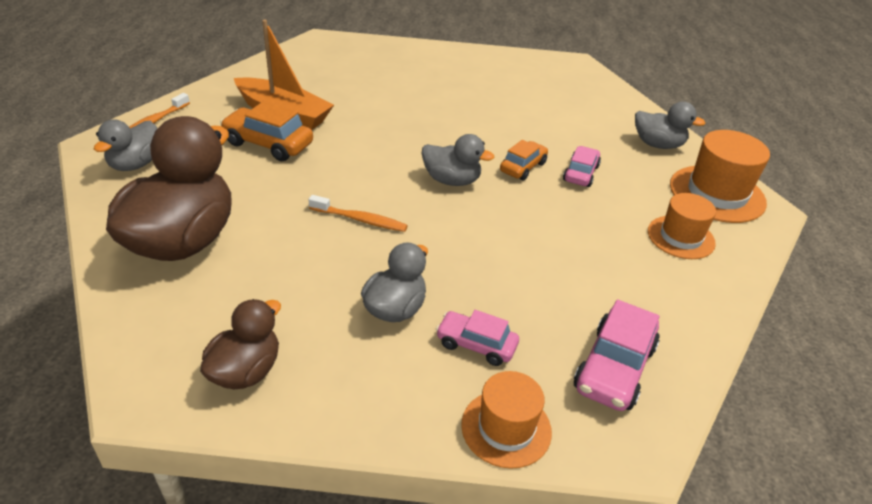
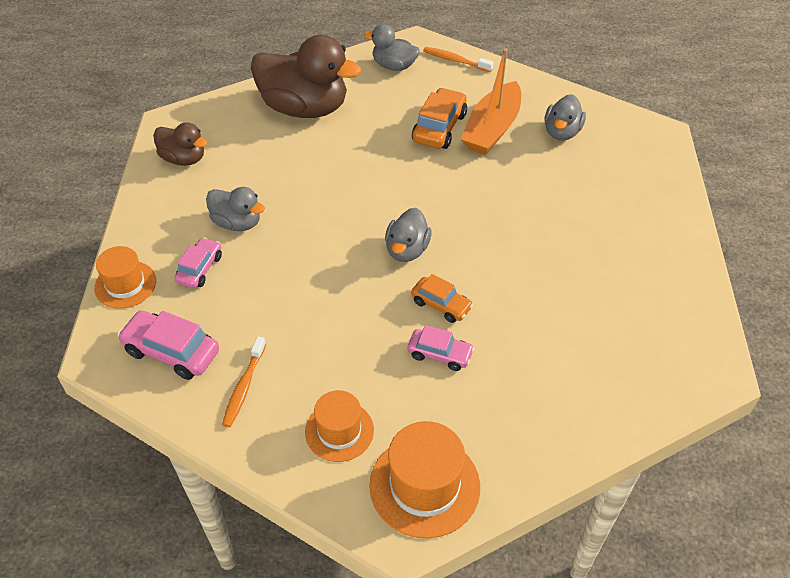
camera: 90 degrees right, 10 degrees up
orange toothbrush [308,195,408,232] -> orange toothbrush moved to [222,336,266,427]
grey duck [635,102,706,149] -> grey duck moved to [545,94,586,141]

